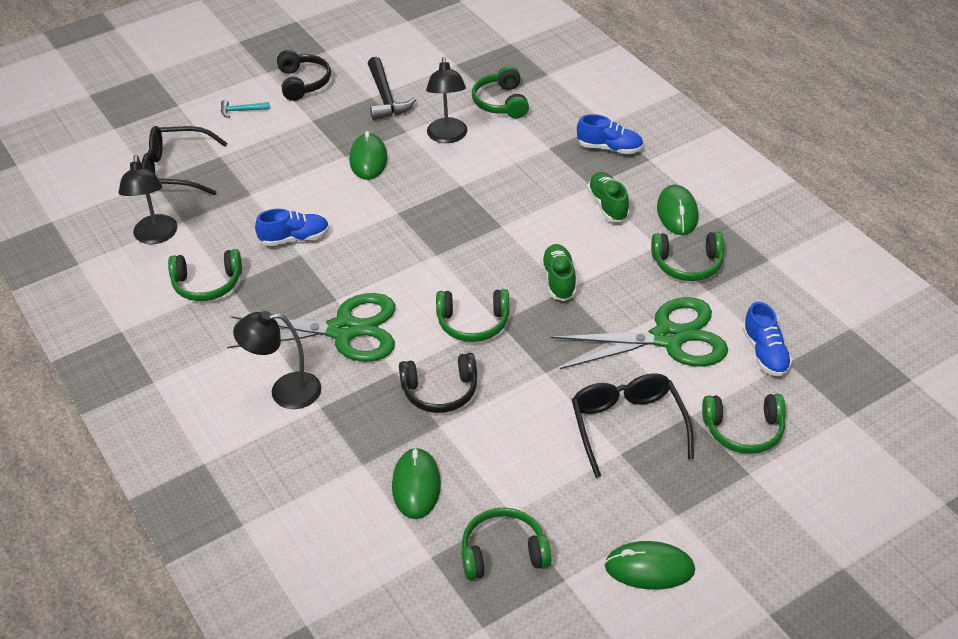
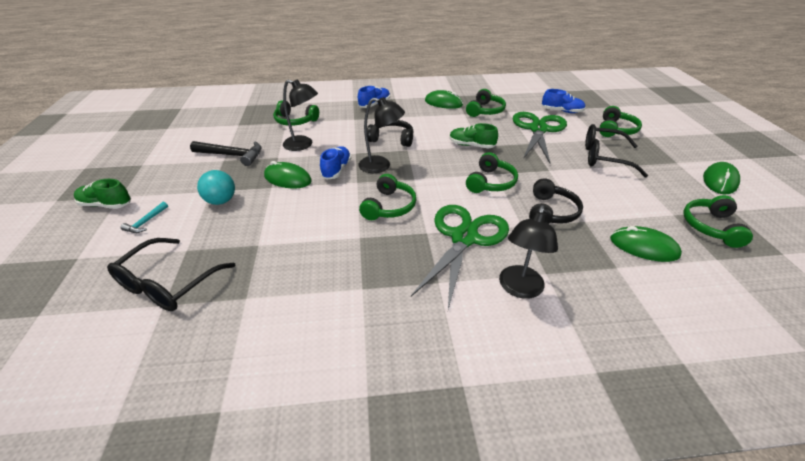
camera: 65 degrees left, 5 degrees down
black lamp [119,155,178,244] -> black lamp moved to [359,97,405,173]
green headphones [168,249,242,301] -> green headphones moved to [359,174,417,220]
blue shoe [255,209,329,246] -> blue shoe moved to [320,146,351,180]
black headphones [277,50,331,101] -> black headphones moved to [367,120,414,147]
green shoe [587,172,630,222] -> green shoe moved to [74,179,131,209]
none -> turquoise ball [197,170,235,205]

